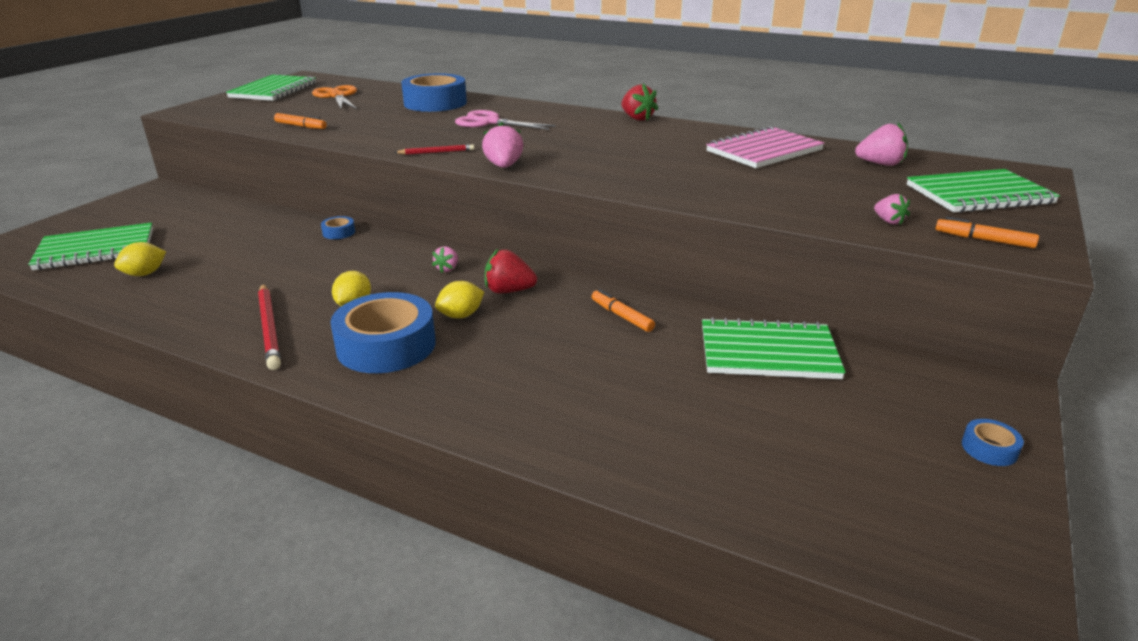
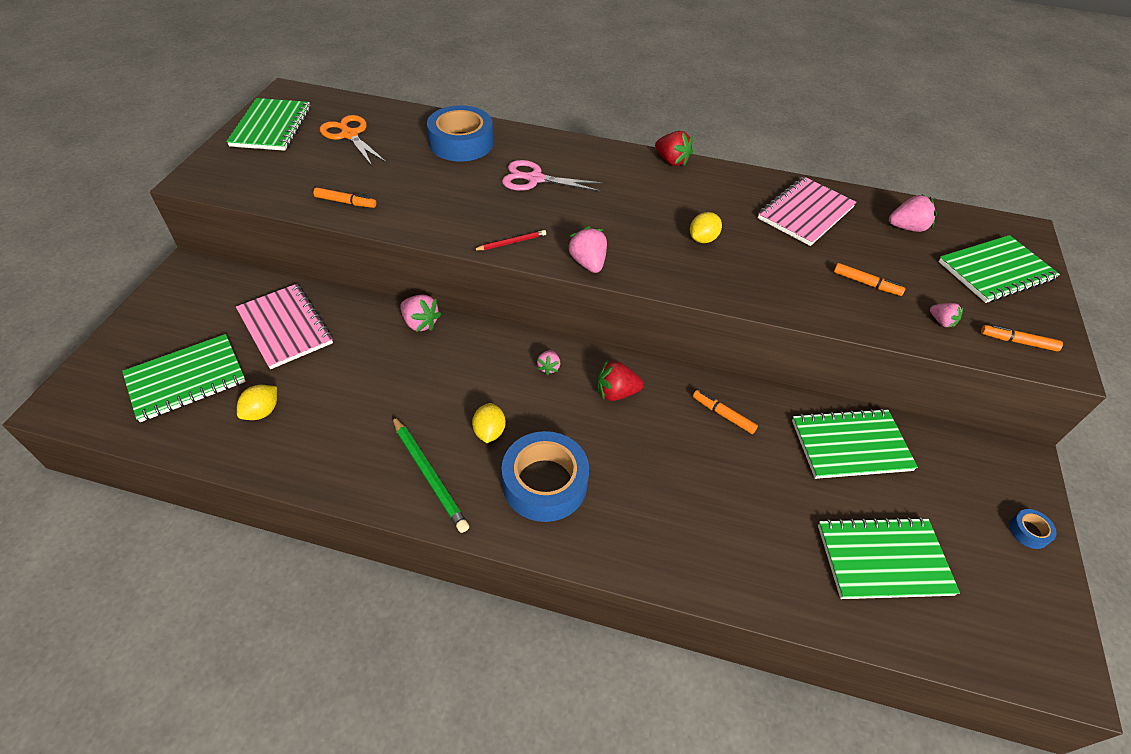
camera: 15 degrees left, 20 degrees up
red pencil [258,284,281,370] -> green pencil [392,416,469,533]
blue tape [321,216,355,239] -> pink strawberry [400,295,441,332]
yellow lemon [435,281,484,318] -> yellow lemon moved to [690,212,722,243]
none -> pink notebook [236,284,333,369]
none -> green notebook [818,517,960,599]
none -> orange marker [834,263,905,296]

